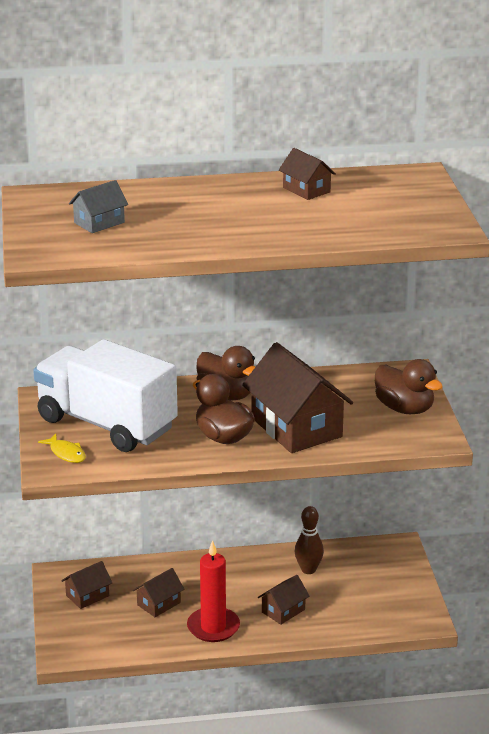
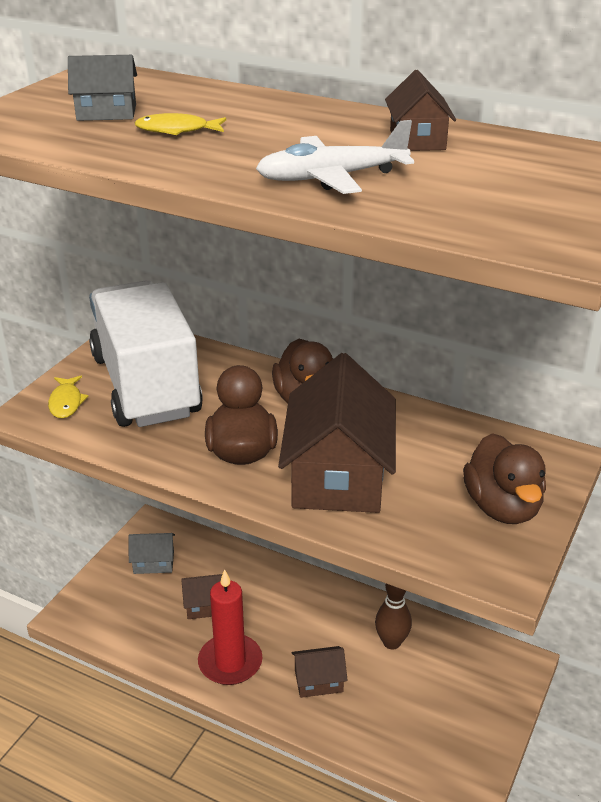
camera: 35 degrees right, 5 degrees up
brown house [61,561,112,609] -> grey house [129,533,175,574]
none -> yellow fish [135,113,226,135]
none -> white plane [256,120,414,194]

